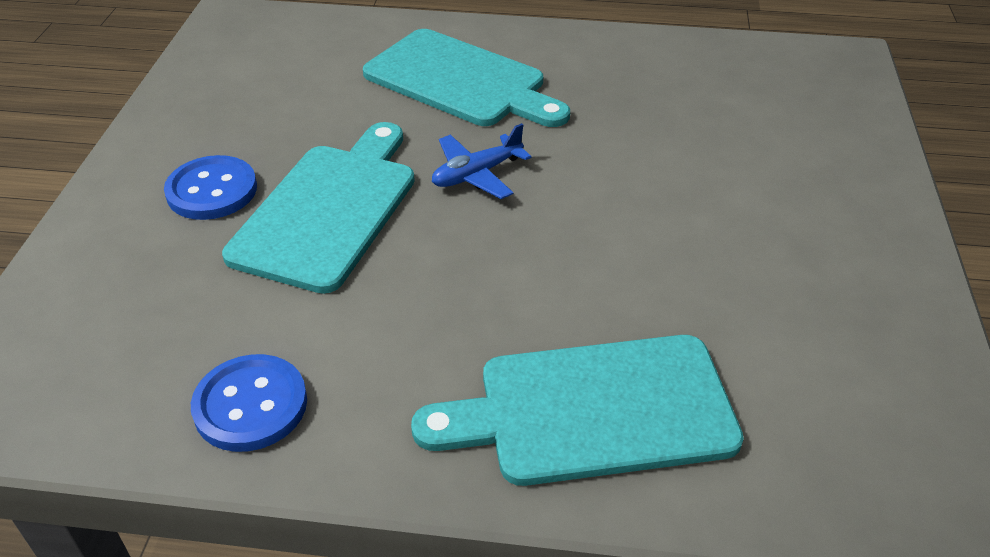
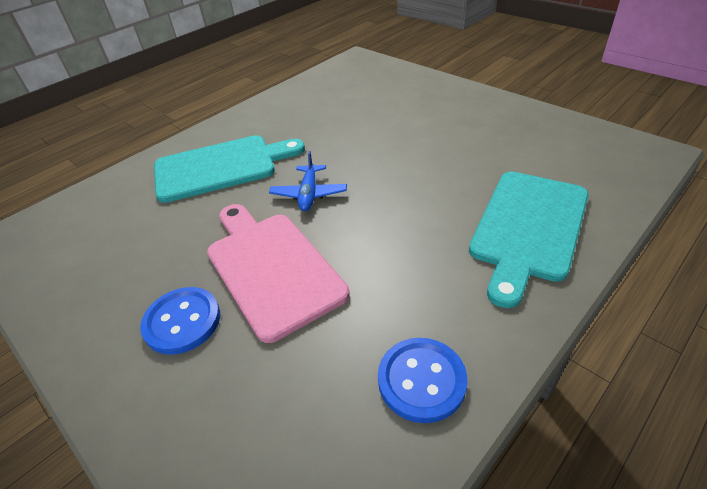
camera: 50 degrees left, 0 degrees up
turquoise cutting board [222,122,415,294] -> pink cutting board [207,204,350,343]

